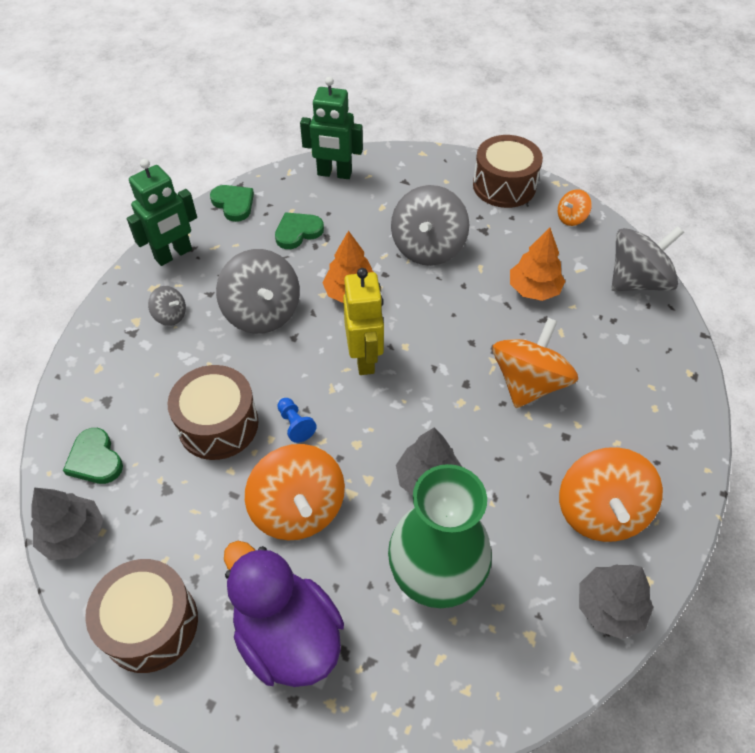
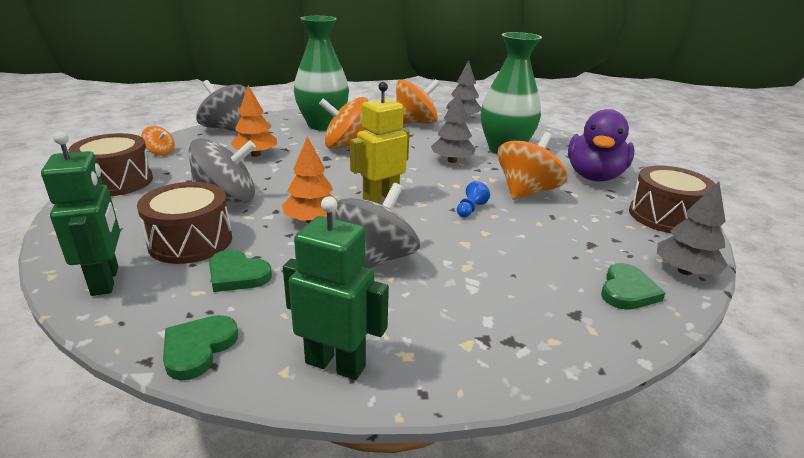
camera: 120 degrees left, 25 degrees down
grey spinning top [148,286,186,326] -> none
brown drum [168,365,258,460] -> brown drum moved to [137,182,232,264]
none -> green vase [294,16,349,130]

